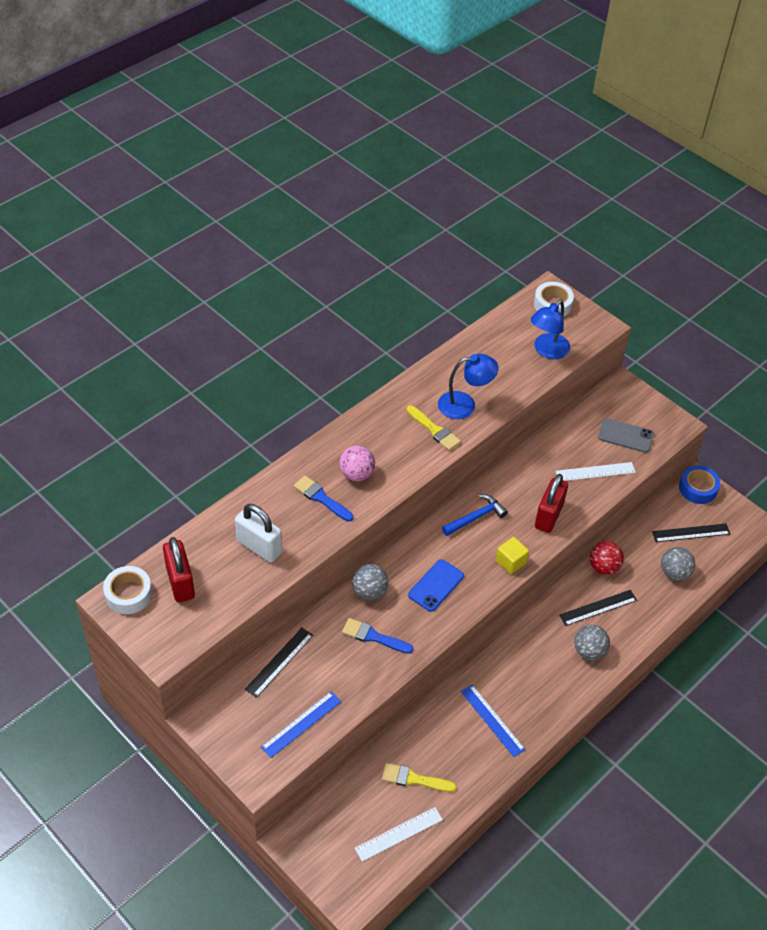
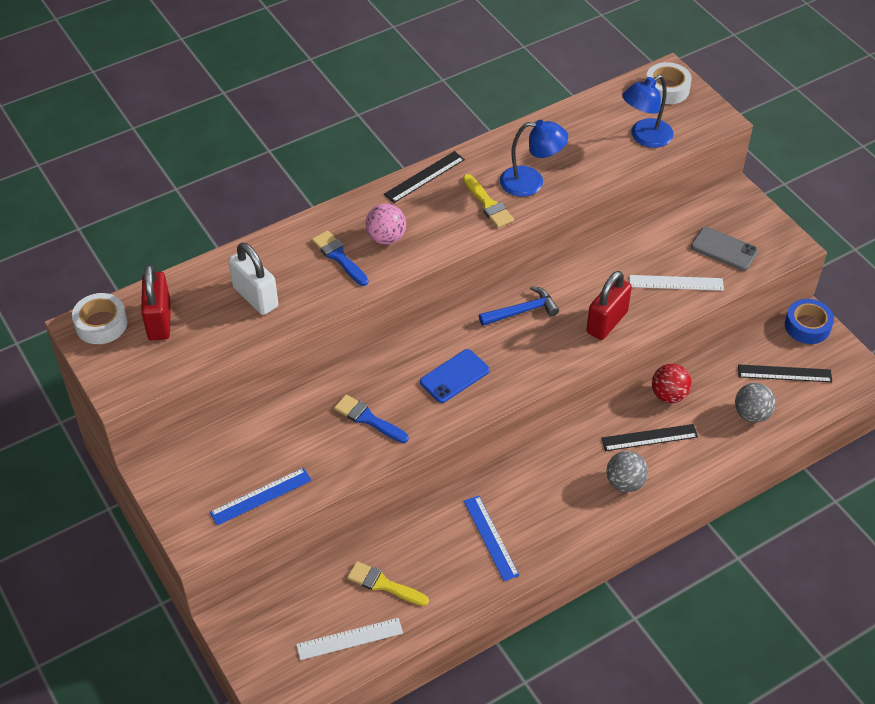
camera: 15 degrees right, 0 degrees up
black ruler [245,628,314,698] -> black ruler moved to [384,151,465,203]
grey ball [352,564,388,600] -> none
yellow cube [496,537,529,574] -> none

